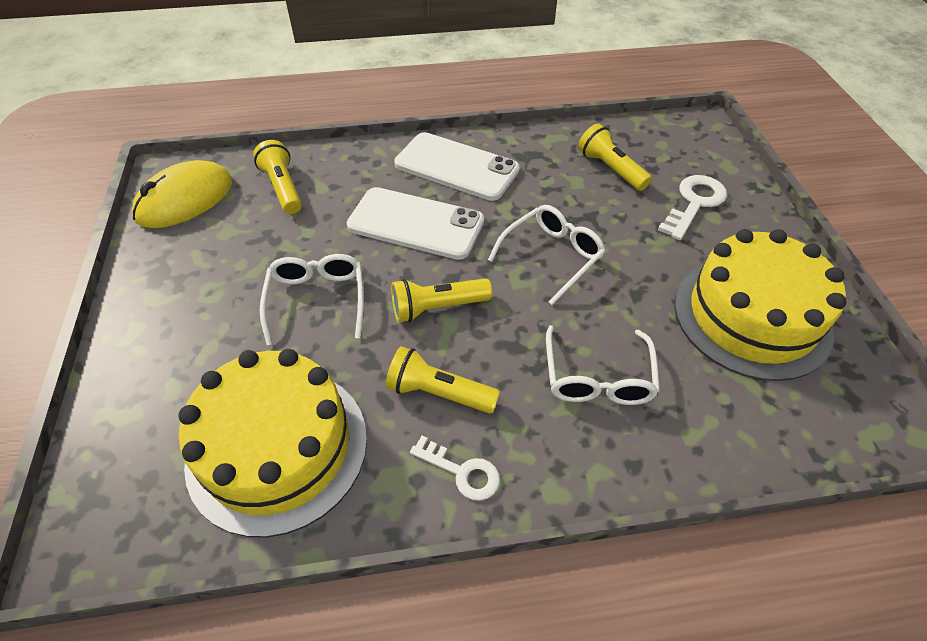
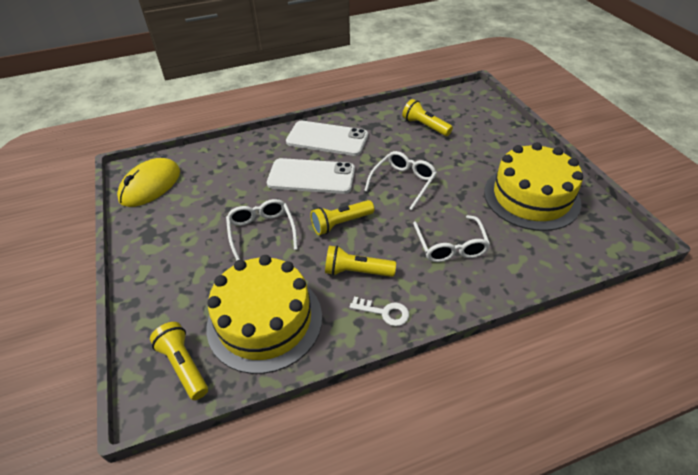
camera: 10 degrees left, 5 degrees down
yellow flashlight [253,140,302,214] -> yellow flashlight moved to [150,322,208,400]
white key [658,175,727,240] -> none

